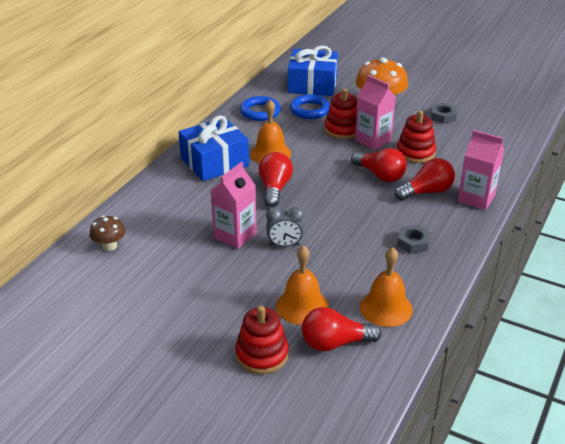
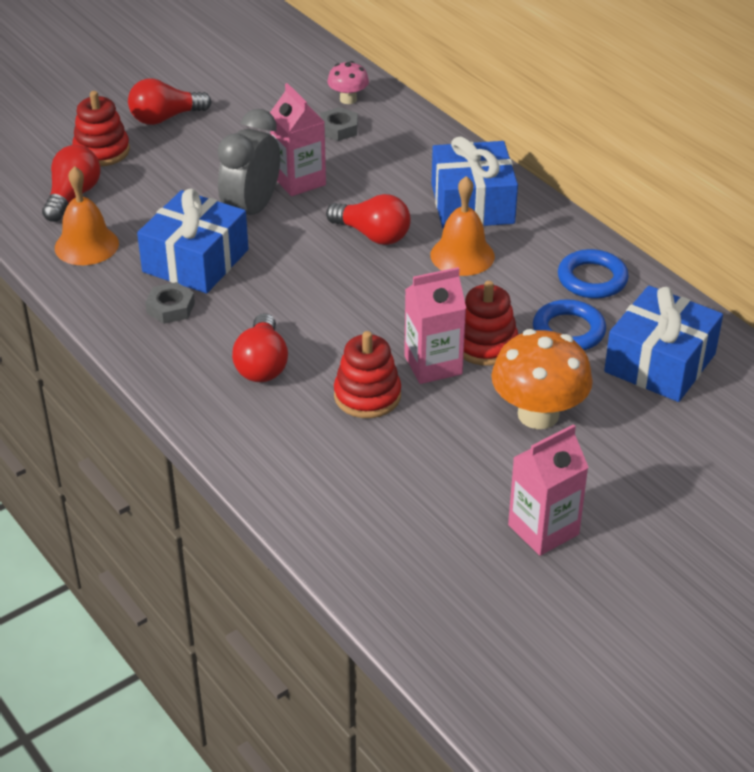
camera: 115 degrees right, 5 degrees up
brown mushroom [90,215,126,251] -> pink mushroom [327,61,369,104]
grey clock [266,207,304,247] -> grey clock [217,109,280,215], size x1.72
orange bell [276,245,329,325] -> none
red light bulb [351,148,407,182] -> red light bulb moved to [128,78,211,125]
grey nut [431,103,457,124] -> grey nut moved to [320,107,358,141]
pink carton [458,130,504,210] -> pink carton moved to [508,424,589,556]
none -> blue gift [137,189,248,294]

